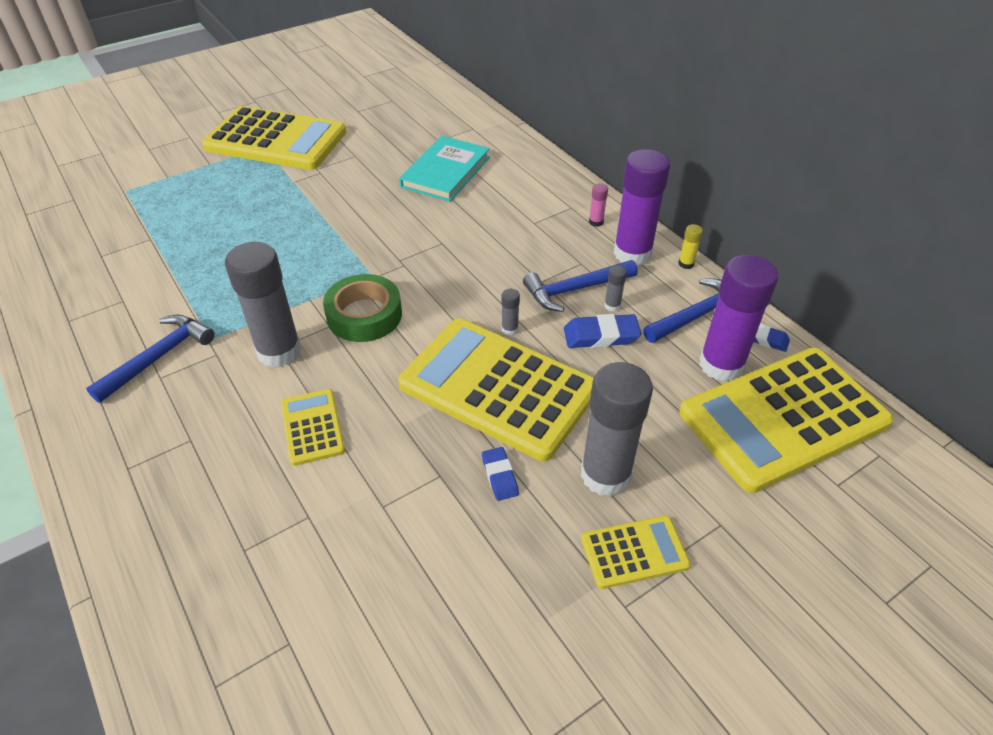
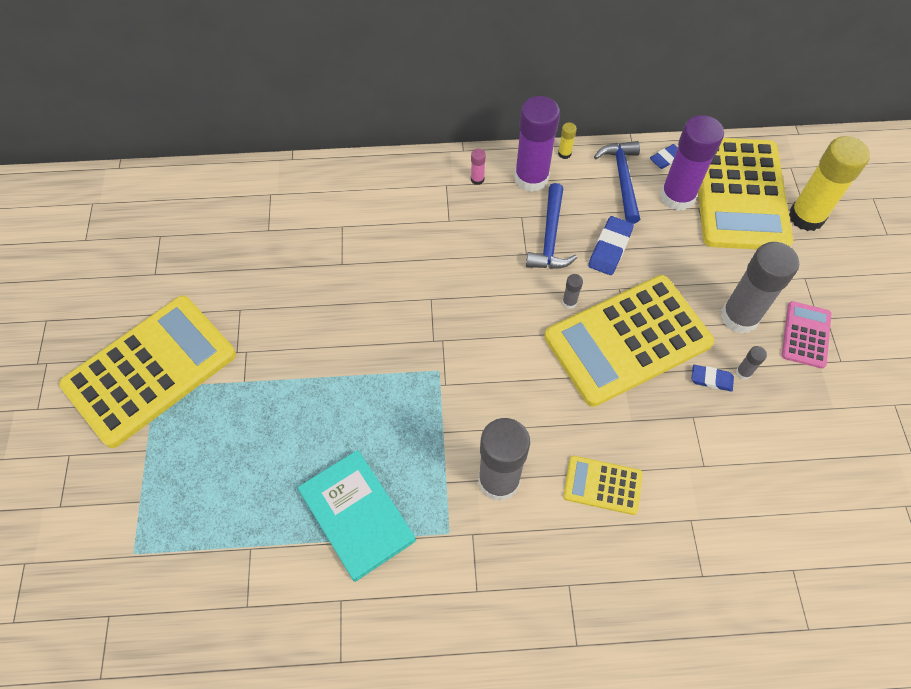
camera: 60 degrees left, 15 degrees up
blue hammer [86,315,215,403] -> none
green tape [323,274,402,342] -> none
turquoise book [399,136,490,202] -> turquoise book moved to [298,450,416,582]
yellow calculator [581,516,690,589] -> pink calculator [782,301,831,369]
grey glue stick [604,265,627,312] -> grey glue stick moved to [736,346,767,380]
none -> yellow glue stick [789,136,870,231]

